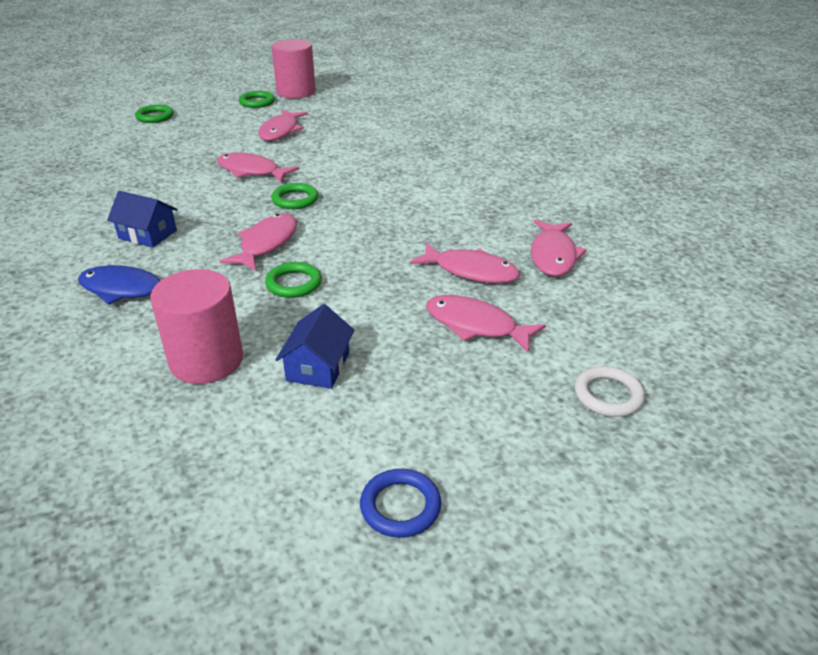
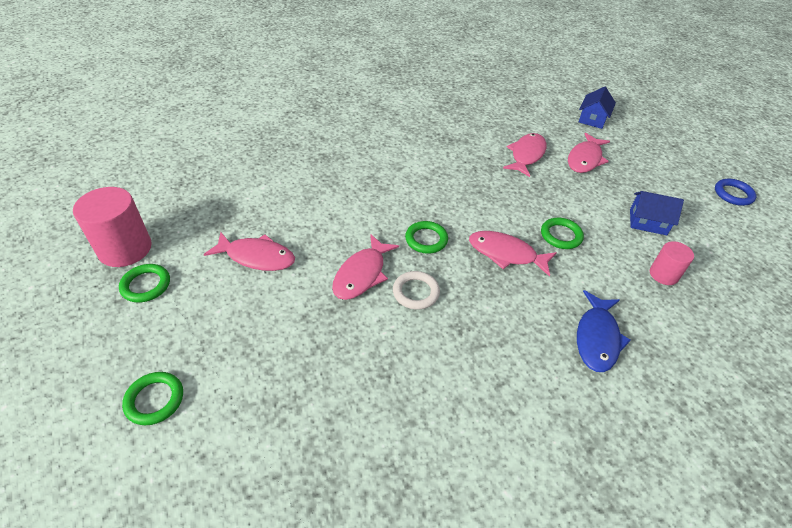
camera: 90 degrees left, 10 degrees up
blue house [107,191,178,248] -> blue house moved to [578,87,616,129]
pink cylinder [150,269,243,384] -> pink cylinder [650,241,694,285], size x0.57
pink fish [531,220,586,276] -> none
white ring [574,366,645,417] -> white ring moved to [393,271,440,310]

